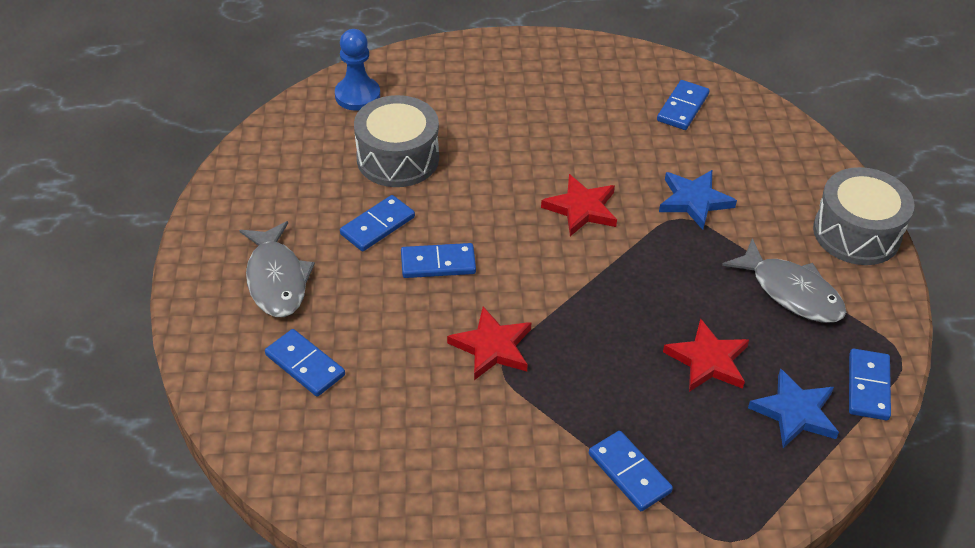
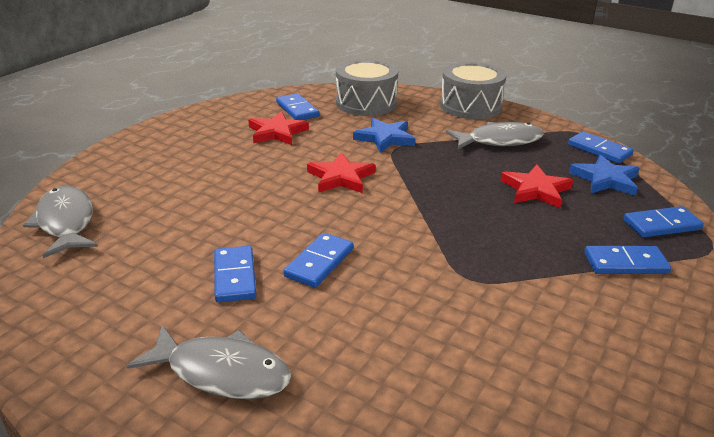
camera: 55 degrees left, 15 degrees down
blue domino [265,329,345,397] -> blue domino moved to [623,206,704,238]
blue pawn [335,29,380,111] -> grey fish [23,186,98,258]
grey drum [354,95,439,187] -> grey drum moved to [336,59,398,116]
red star [447,307,531,380] -> red star moved to [249,111,309,145]

